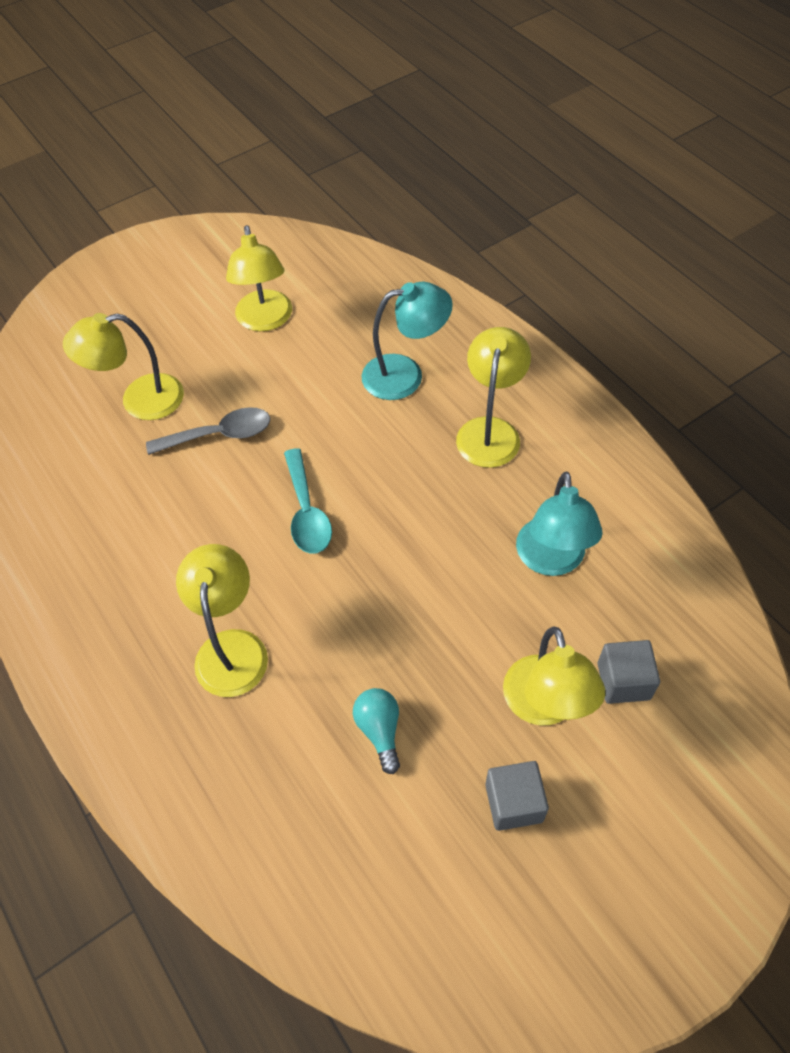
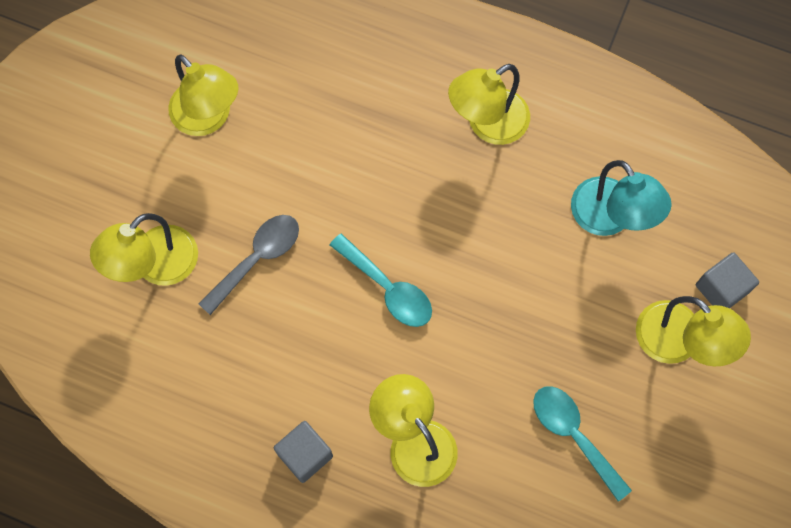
camera: 35 degrees left, 15 degrees up
turquoise light bulb [353,688,400,774] -> turquoise spoon [533,386,632,502]
turquoise lamp [361,282,453,400] -> none
yellow lamp [456,327,531,468] -> yellow lamp turned 105 degrees counterclockwise [448,64,530,145]
grey cube [485,761,549,831] -> grey cube moved to [274,421,333,483]

